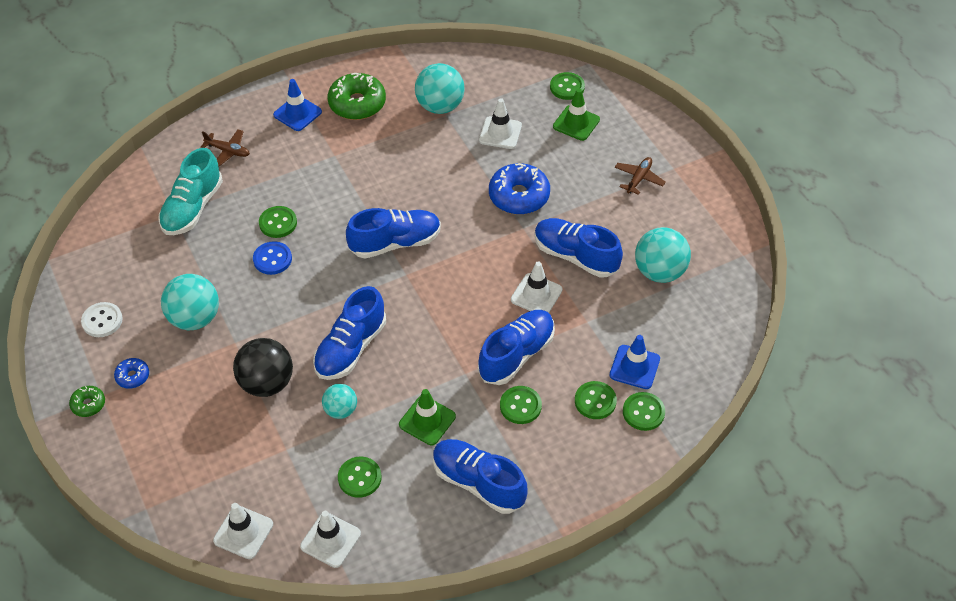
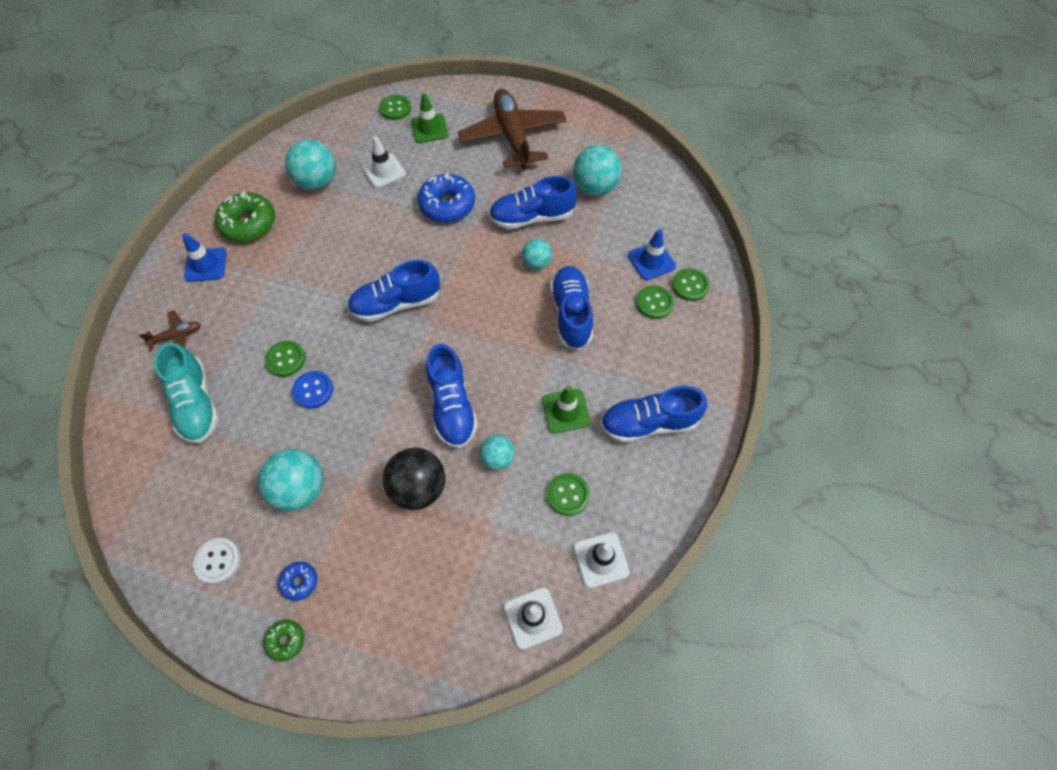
camera: 45 degrees left, 10 degrees up
blue shoe [346,208,441,258] -> blue shoe turned 135 degrees counterclockwise [347,260,440,322]
green button [500,386,542,424] -> none
white traffic cone [511,261,563,313] -> turquoise ball [522,239,552,269]
brown plane [615,157,666,195] -> brown plane [458,89,567,169], size x2.33

